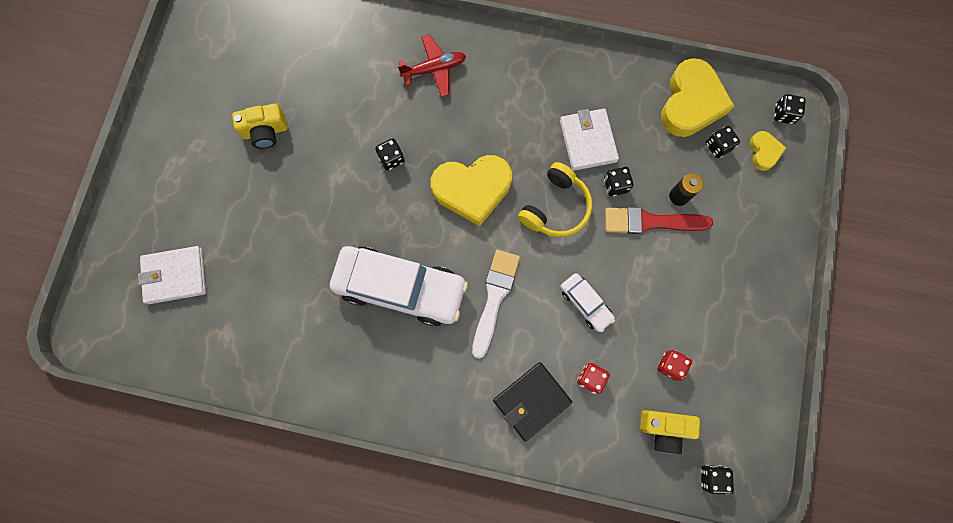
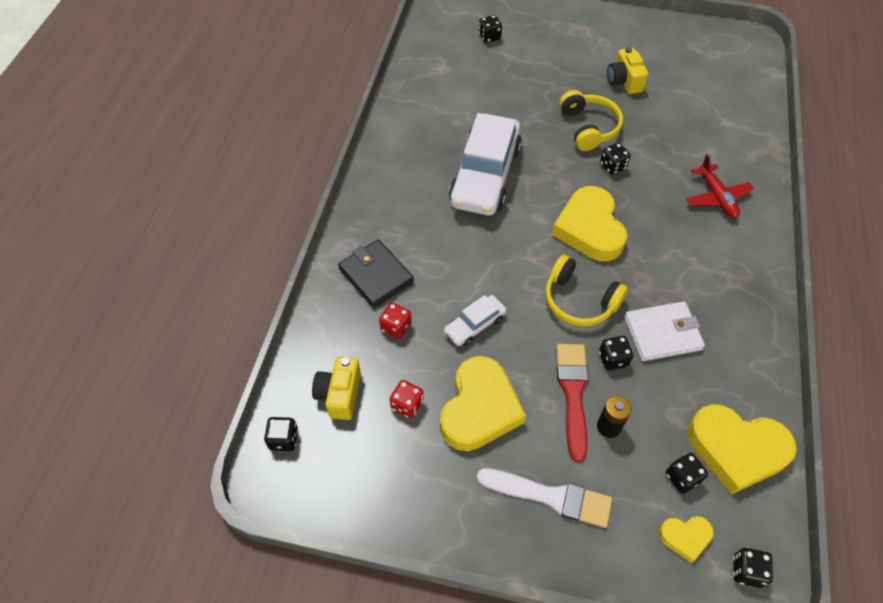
camera: 90 degrees right, 20 degrees down
white wallet [138,246,206,304] -> black dice [479,15,502,43]
white brush [472,250,520,359] -> white brush moved to [477,468,612,528]
none -> yellow heart [440,356,526,451]
none -> yellow headphones [559,90,623,151]

